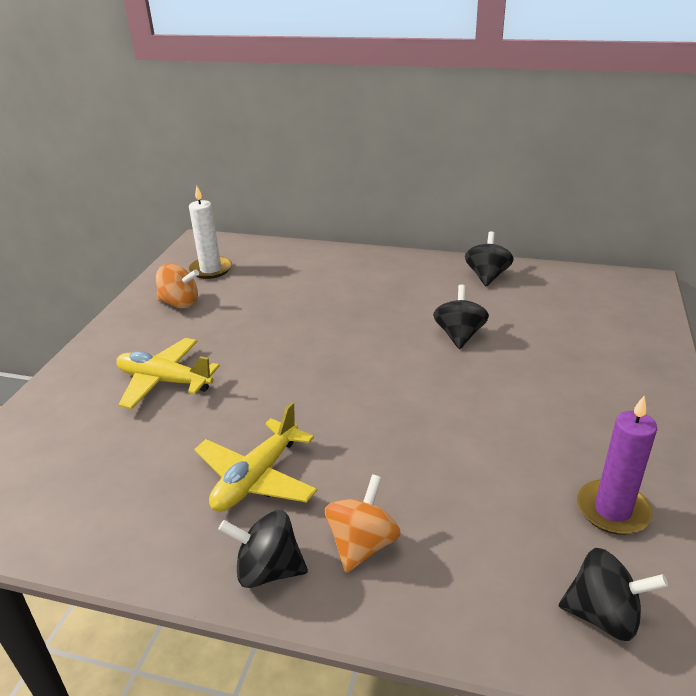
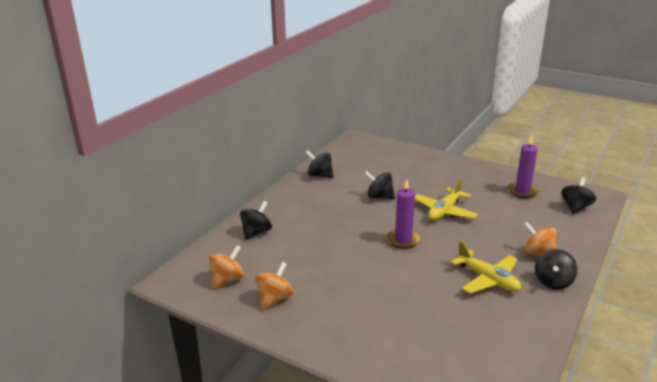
camera: 75 degrees left, 5 degrees down
yellow plane [116,338,220,409] -> yellow plane moved to [415,178,478,220]
white candle [189,186,232,279] -> orange spinning top [209,245,244,289]
none -> black spinning top [240,201,272,240]
none -> purple candle [387,179,421,249]

